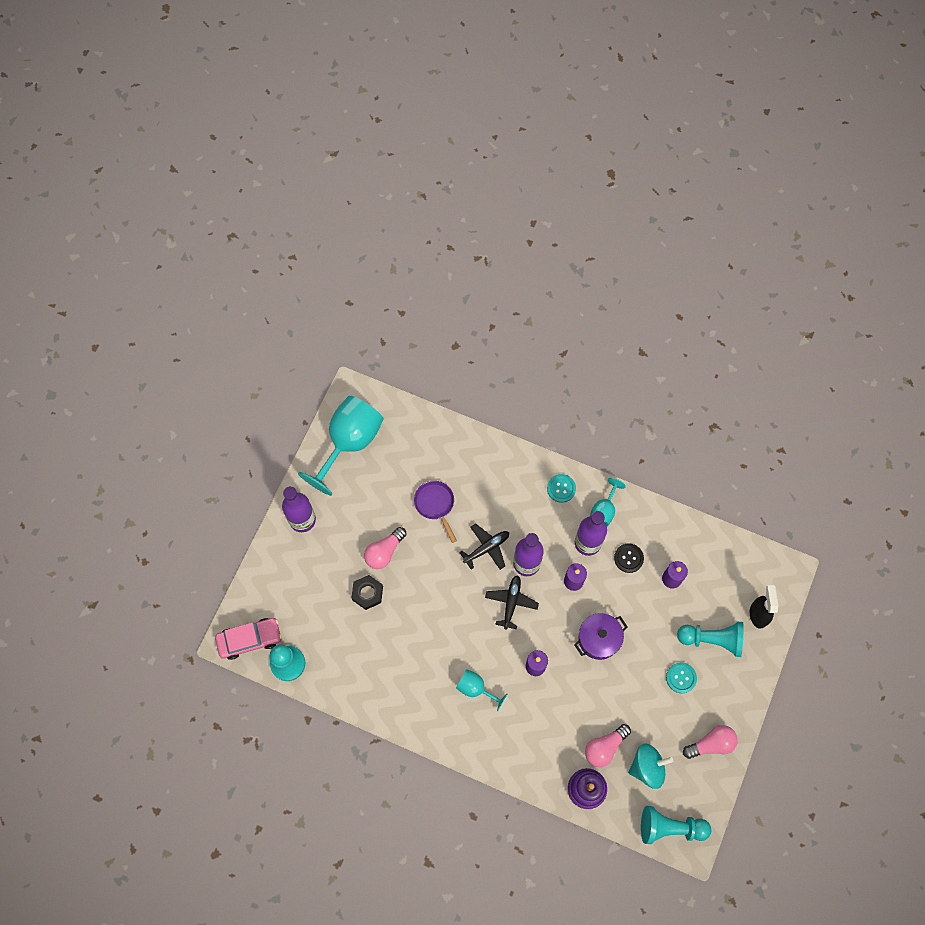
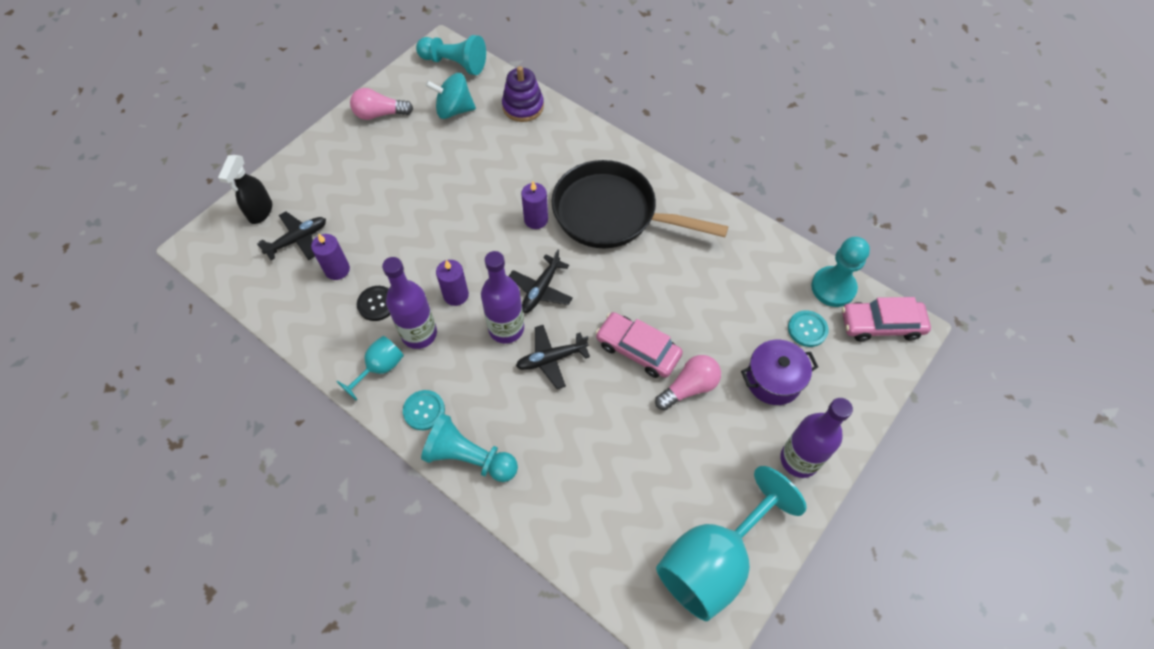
camera: 165 degrees left, 10 degrees down
black nut [352,575,383,610] -> none
purple pan [414,481,457,543] -> none
turquoise goblet [456,669,507,712] -> black pan [551,160,728,248]
purple pot [575,613,628,660] -> purple pot moved to [741,340,818,405]
pink light bulb [585,724,631,767] -> none
turquoise button [666,662,697,693] -> turquoise button moved to [788,310,829,347]
turquoise pawn [677,622,744,657] -> turquoise pawn moved to [421,414,518,482]
none -> black plane [257,211,326,260]
none -> pink car [596,312,683,378]

